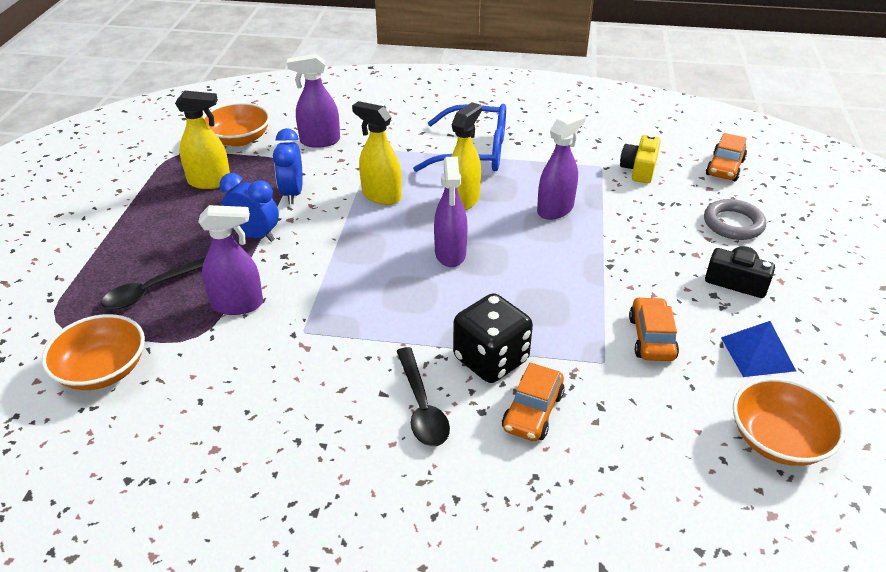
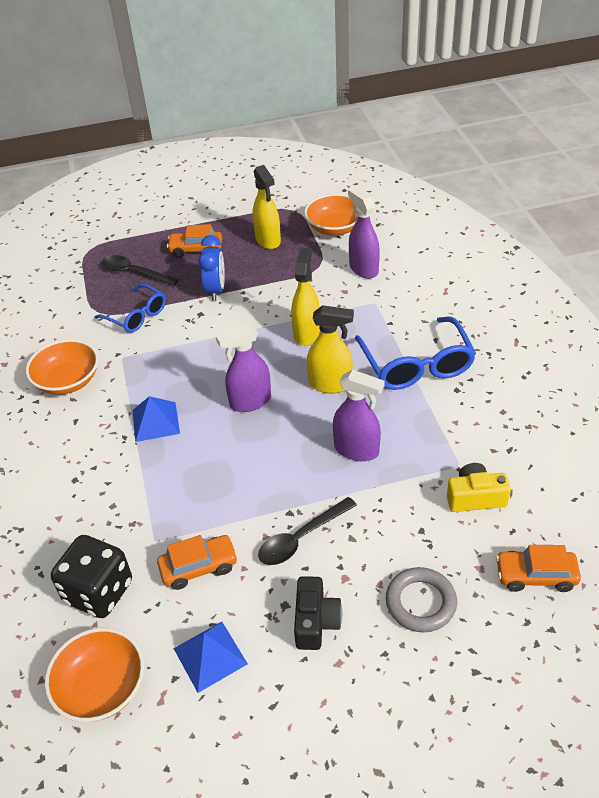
camera: 70 degrees right, 5 degrees up
orange bowl [42,314,145,390] -> orange bowl moved to [26,339,99,395]
purple spray bottle [198,205,263,315] -> blue glasses [95,284,166,333]
blue clock [273,128,303,204] -> none
black spoon [397,347,450,446] -> black spoon moved to [258,497,357,565]
black dice [453,293,533,383] -> black dice moved to [51,535,132,618]
orange car [502,363,565,441] -> orange car moved to [167,224,222,258]
none -> blue pyramid [132,396,180,442]

